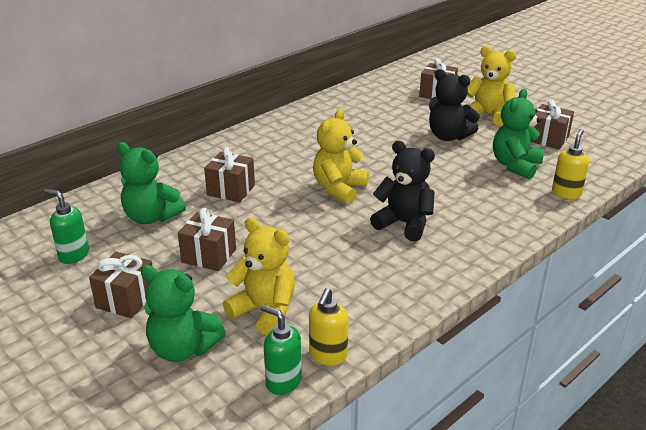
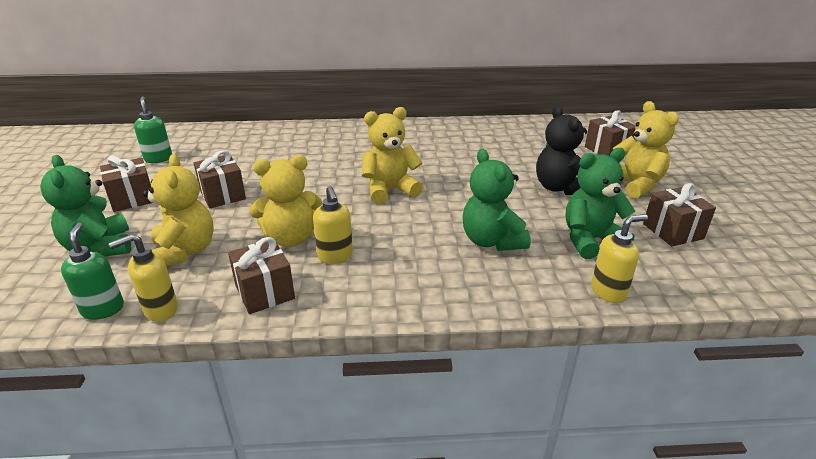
camera: 40 degrees right, 0 degrees up
green teddy bear [117,142,186,224] -> green teddy bear moved to [463,149,531,251]
brown gift [204,147,255,202] -> brown gift moved to [228,237,295,314]
black teddy bear [370,141,435,241] -> none
none -> yellow teddy bear [249,155,322,247]
none -> yellow soap dispenser [313,186,353,264]

